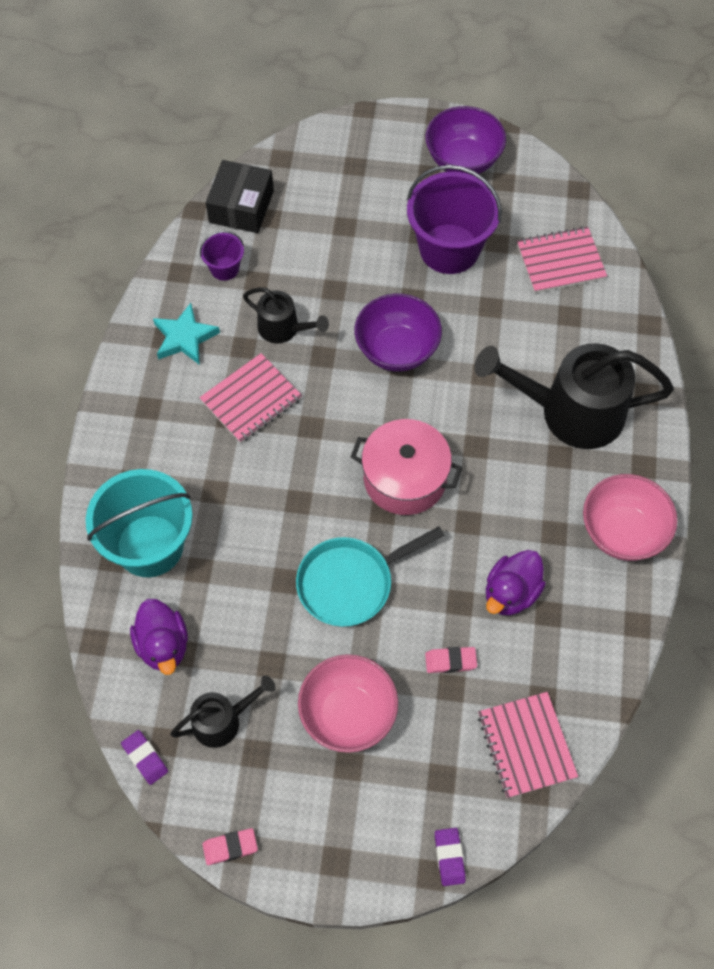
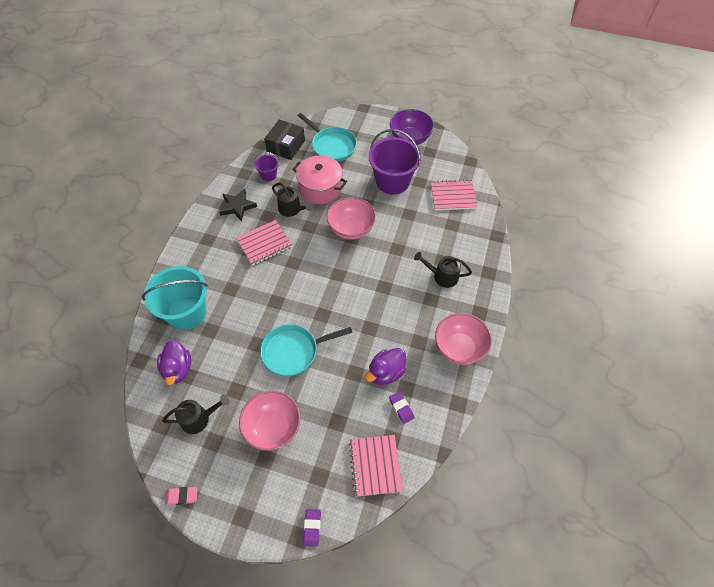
camera: 10 degrees right, 5 degrees down
purple eraser [121,730,168,785] -> purple eraser moved to [389,391,414,424]
turquoise star [153,303,220,365] -> black star [219,189,257,221]
pink pot [351,419,462,515] -> pink pot moved to [292,155,347,204]
purple bowl [354,293,442,372] -> pink bowl [327,197,376,240]
pink eraser [425,647,477,673] -> none
black watering can [474,343,674,449] -> black watering can [414,252,472,288], size x0.51
none -> turquoise pan [298,113,357,162]

